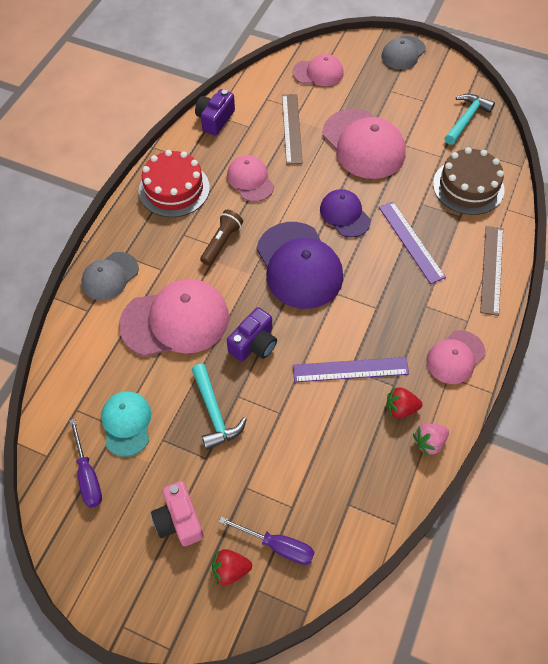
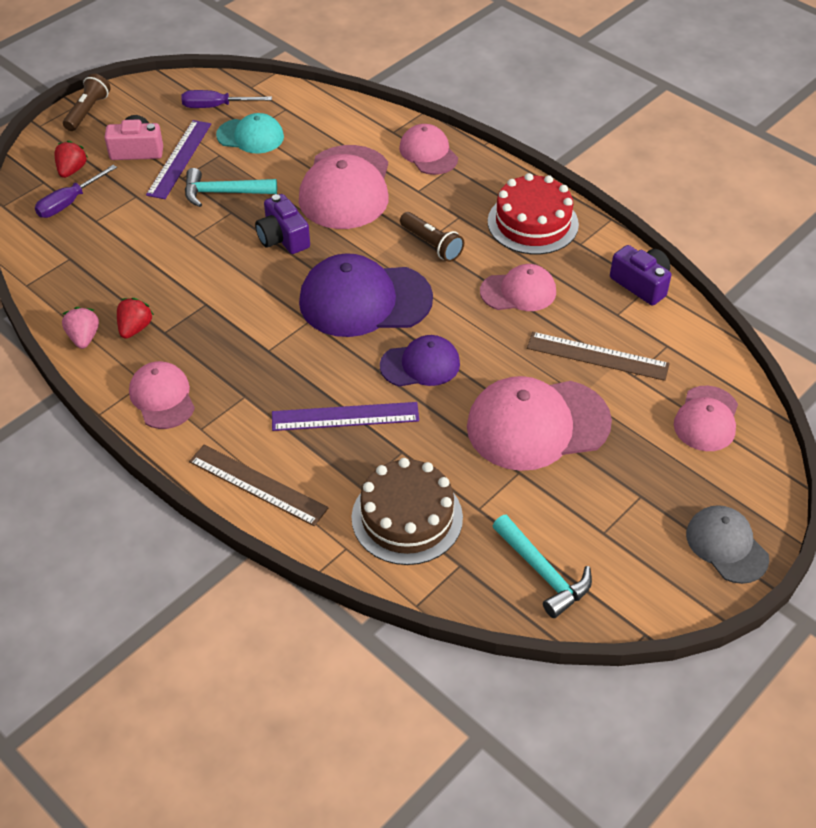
camera: 110 degrees right, 10 degrees down
grey cap [81,252,139,300] -> pink cap [399,124,458,175]
purple ruler [293,357,409,382] -> purple ruler moved to [146,120,211,199]
none -> brown flashlight [63,73,111,131]

